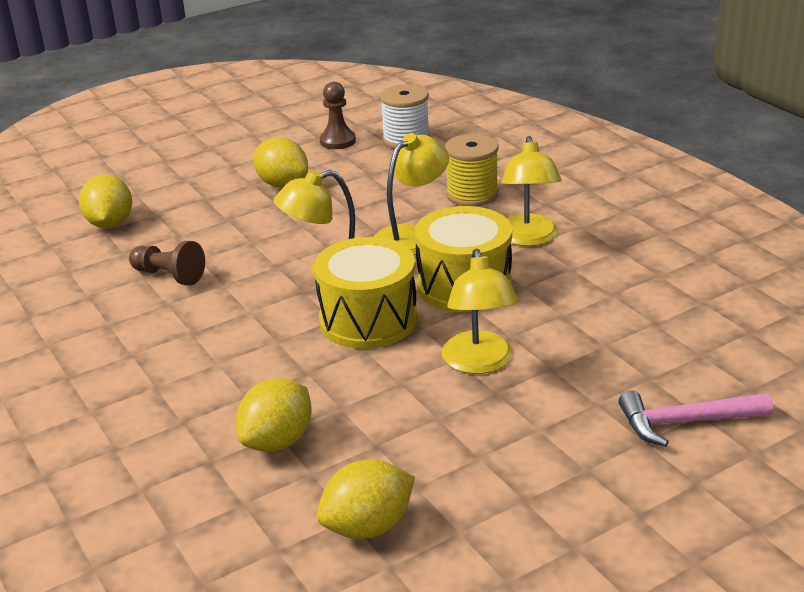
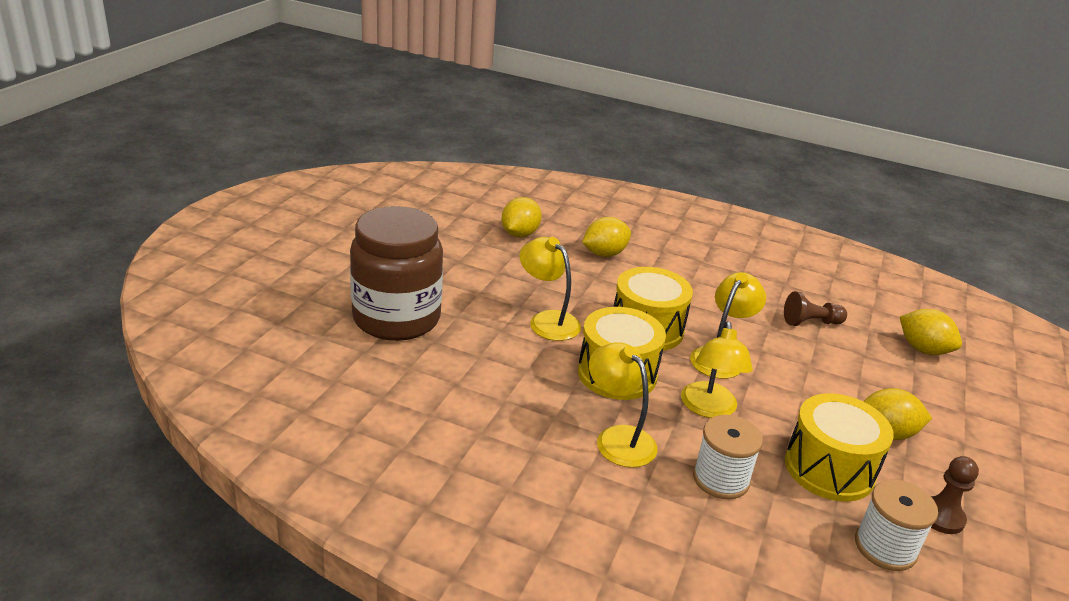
camera: 140 degrees right, 0 degrees up
yellow lemon [236,378,312,452] -> yellow lemon turned 60 degrees clockwise [582,217,631,257]
yellow spool [445,134,499,207] -> white spool [693,415,763,499]
pink hammer [618,390,773,447] -> brown jar [350,206,443,341]
none -> yellow drum [785,393,894,502]

